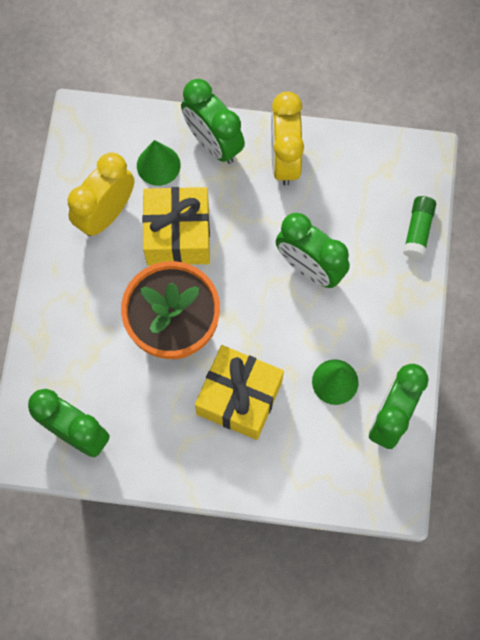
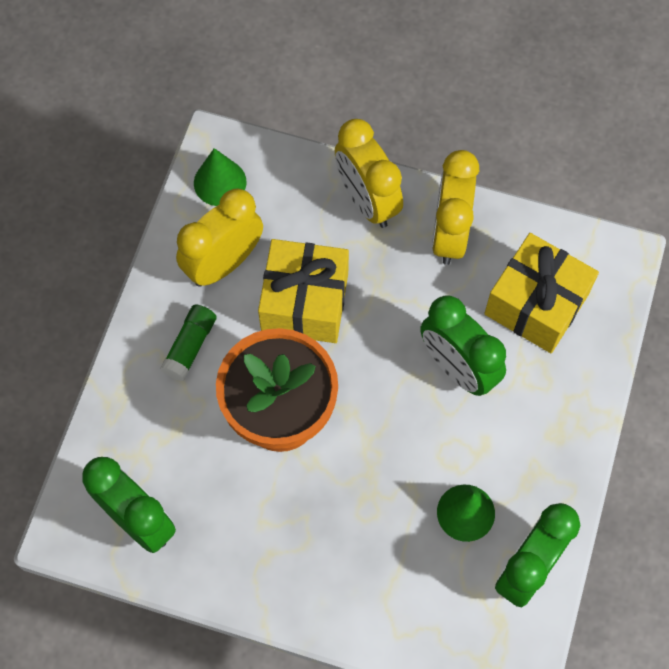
camera: 10 degrees right, 5 degrees down
green cone [137,140,181,186] -> green cone moved to [194,148,247,206]
green clock [181,79,245,164] -> yellow clock [335,119,403,228]
yellow gift [195,345,284,440] -> yellow gift moved to [484,233,599,353]
green glue stick [403,196,436,259] -> green glue stick moved to [160,304,217,381]

